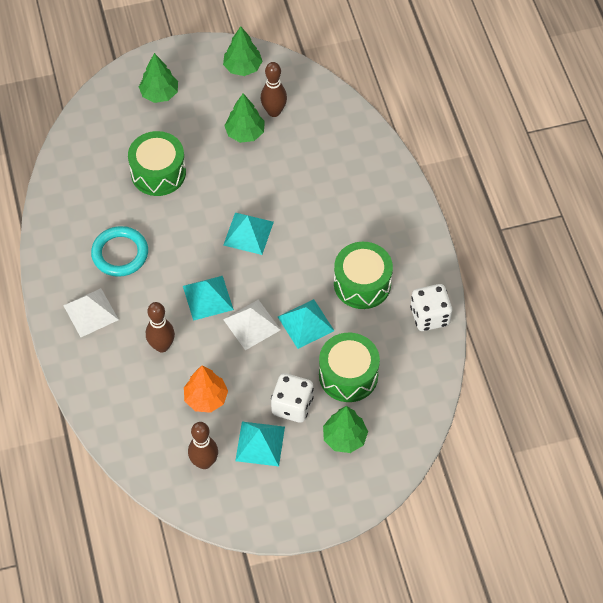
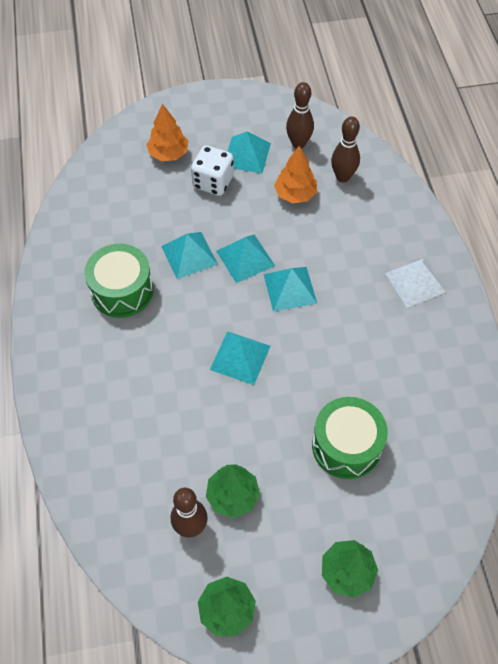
camera: 175 degrees left, 0 degrees up
turquoise ring [91,226,148,277] -> none
brown bowling pin [146,302,175,353] -> brown bowling pin moved to [331,116,360,182]
white pyramid [223,300,281,350] -> turquoise pyramid [216,235,275,283]
green drum [319,333,380,402] -> none
green tree [323,406,368,453] -> orange tree [146,104,188,161]
white dice [410,284,452,331] -> none

